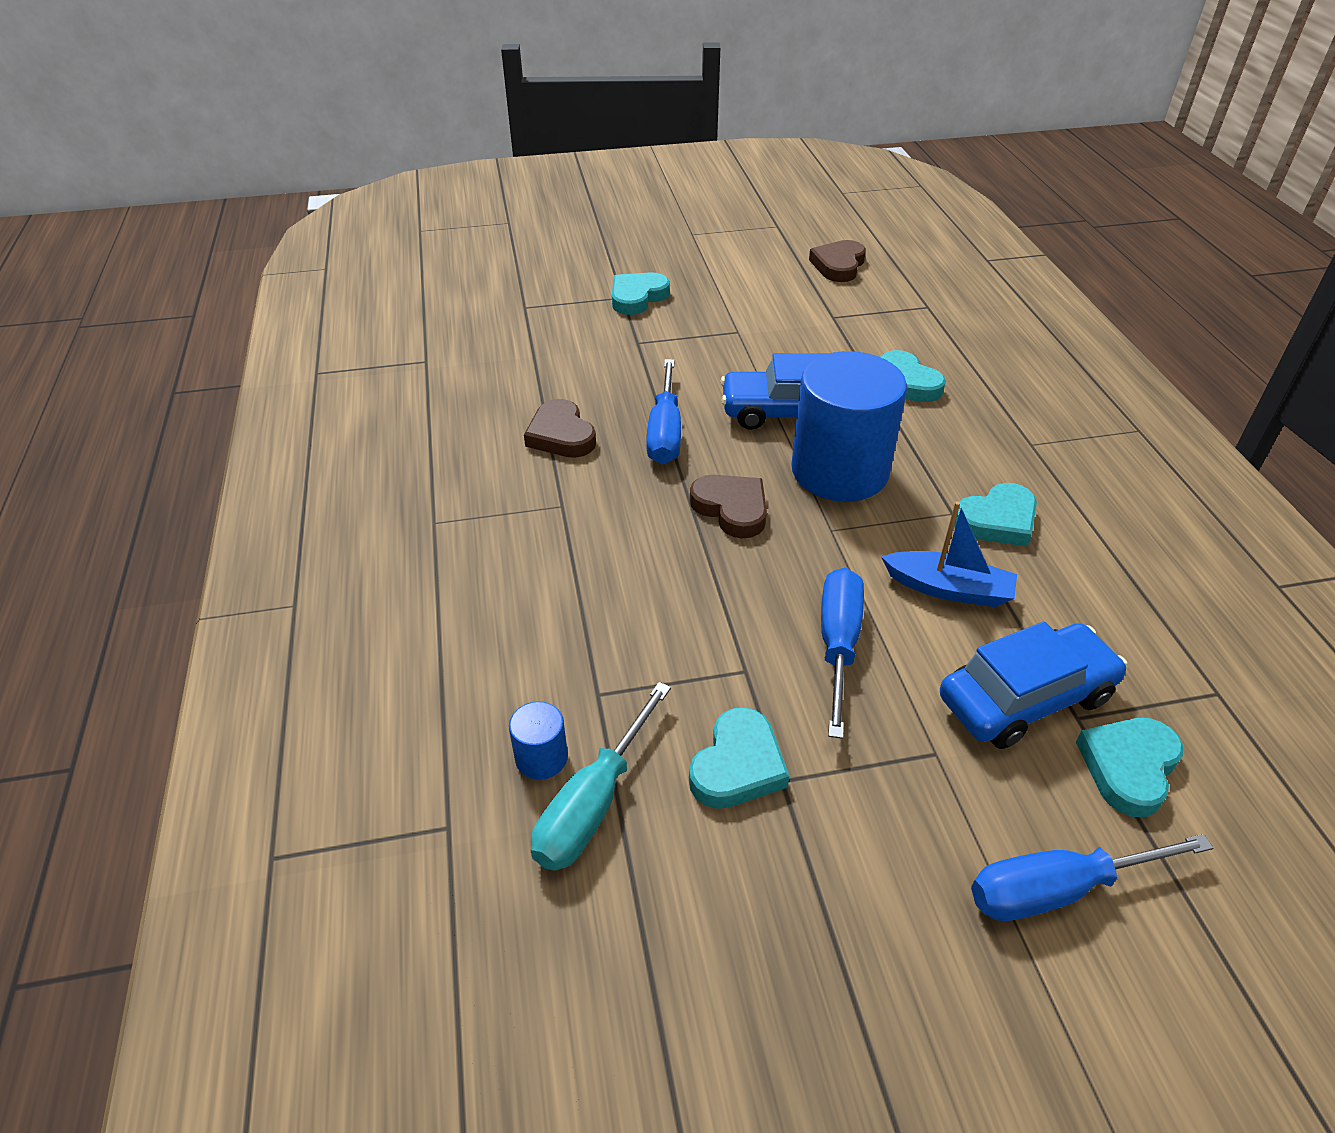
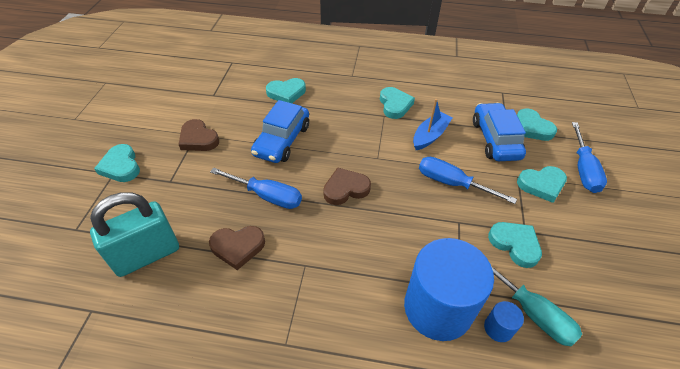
camera: 70 degrees left, 5 degrees up
blue cylinder [791,351,907,502] -> blue cylinder moved to [404,238,494,341]
brown heart [809,240,866,282] -> brown heart moved to [178,119,219,151]
none -> turquoise padlock [90,192,179,277]
none -> turquoise heart [517,166,567,203]

